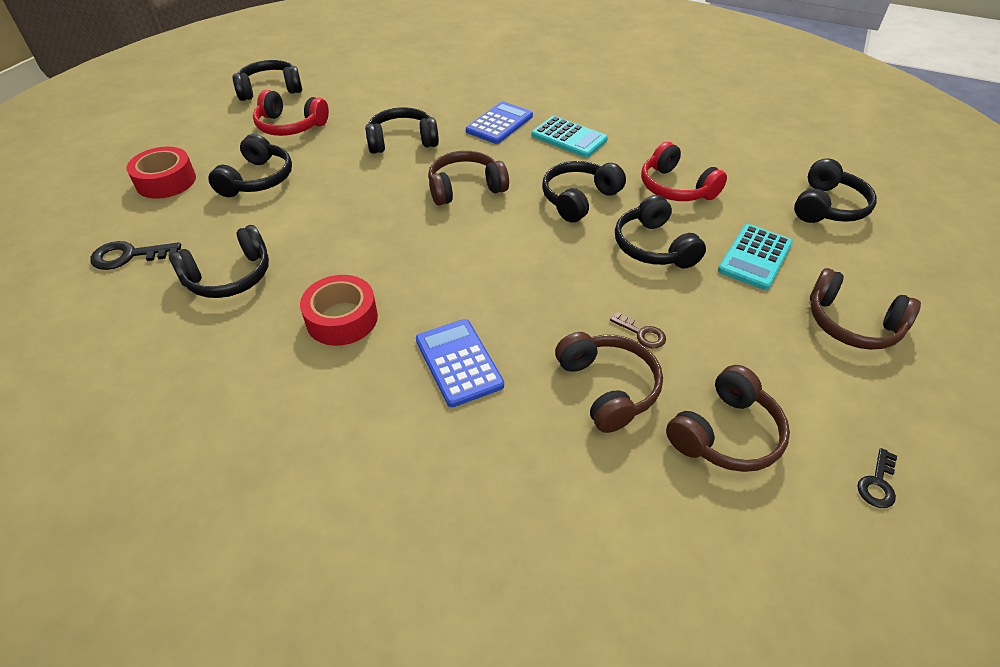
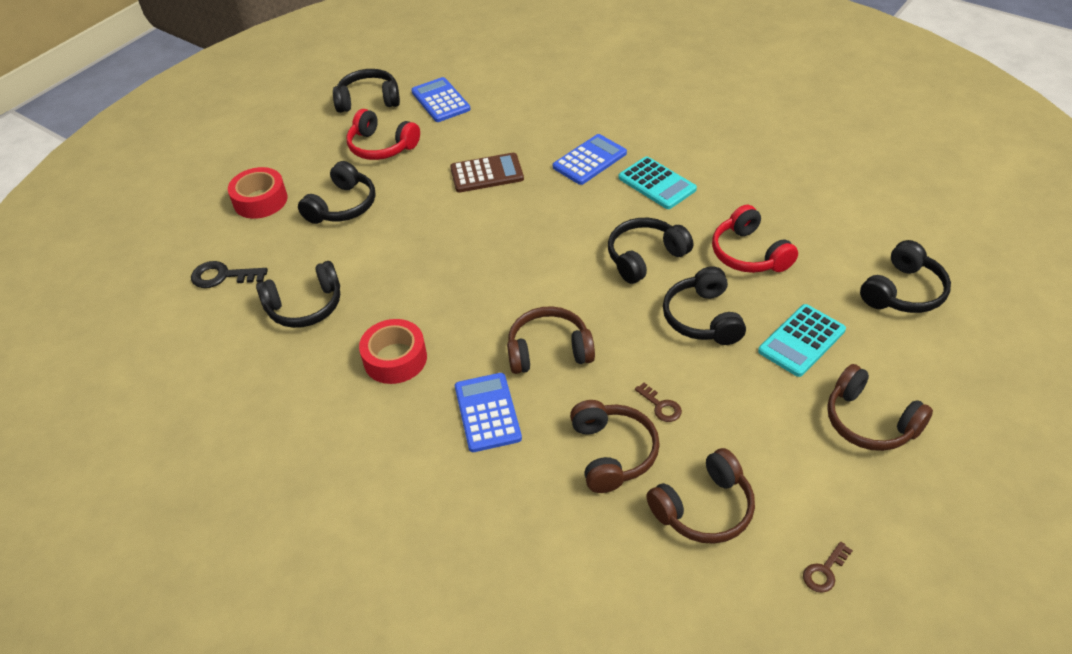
camera: 15 degrees right, 0 degrees up
black headphones [365,107,439,154] -> brown calculator [450,153,524,193]
brown headphones [428,151,509,206] -> brown headphones moved to [507,306,595,374]
black key [857,448,897,508] -> brown key [803,541,853,593]
none -> blue calculator [411,77,471,122]

